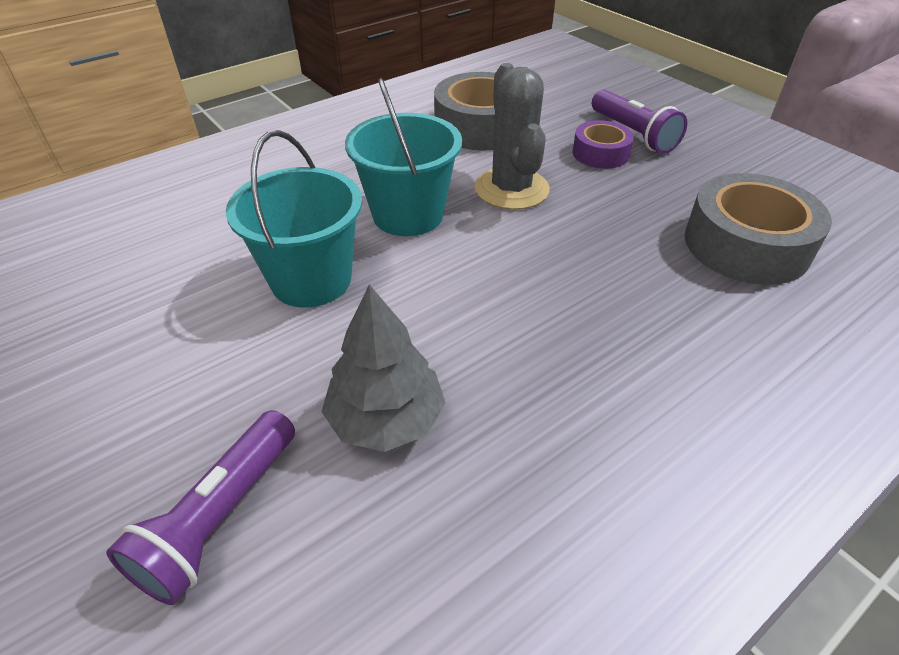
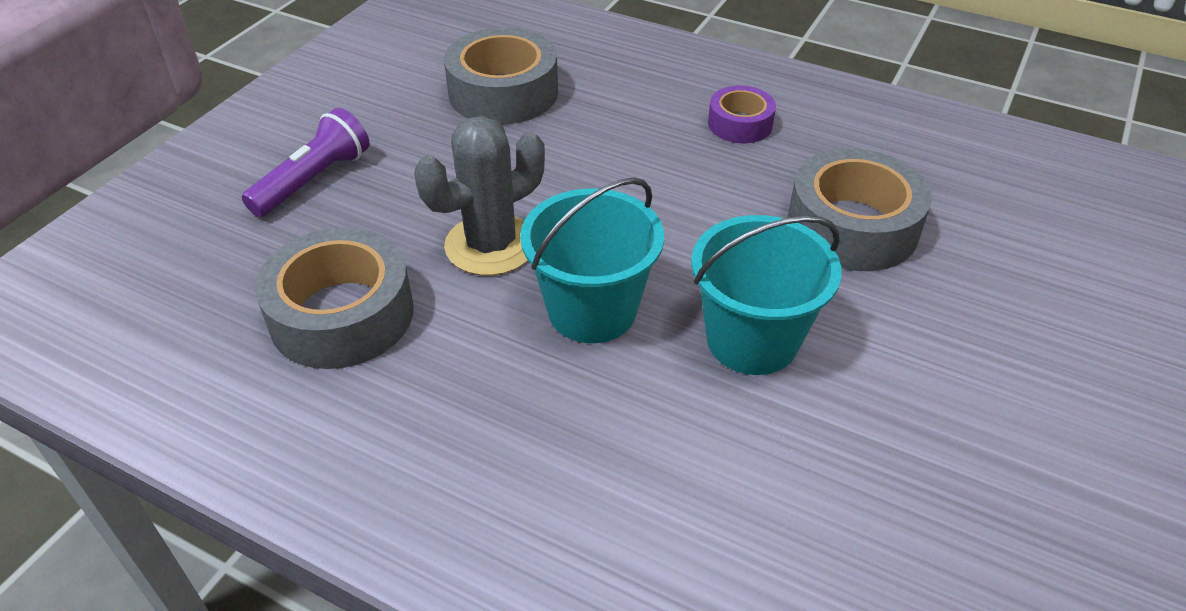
camera: 115 degrees left, 0 degrees up
purple flashlight [106,410,295,605] -> none
grey tree [322,284,446,452] -> grey tape [788,148,932,271]
purple tape [572,120,634,169] -> purple tape moved to [708,86,776,143]

